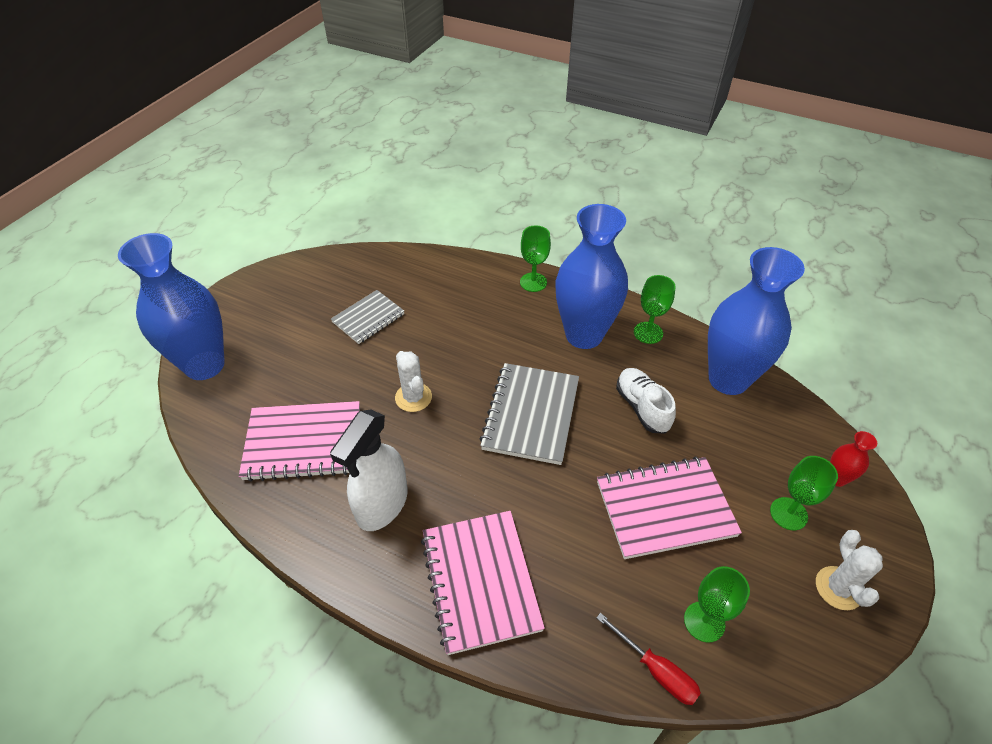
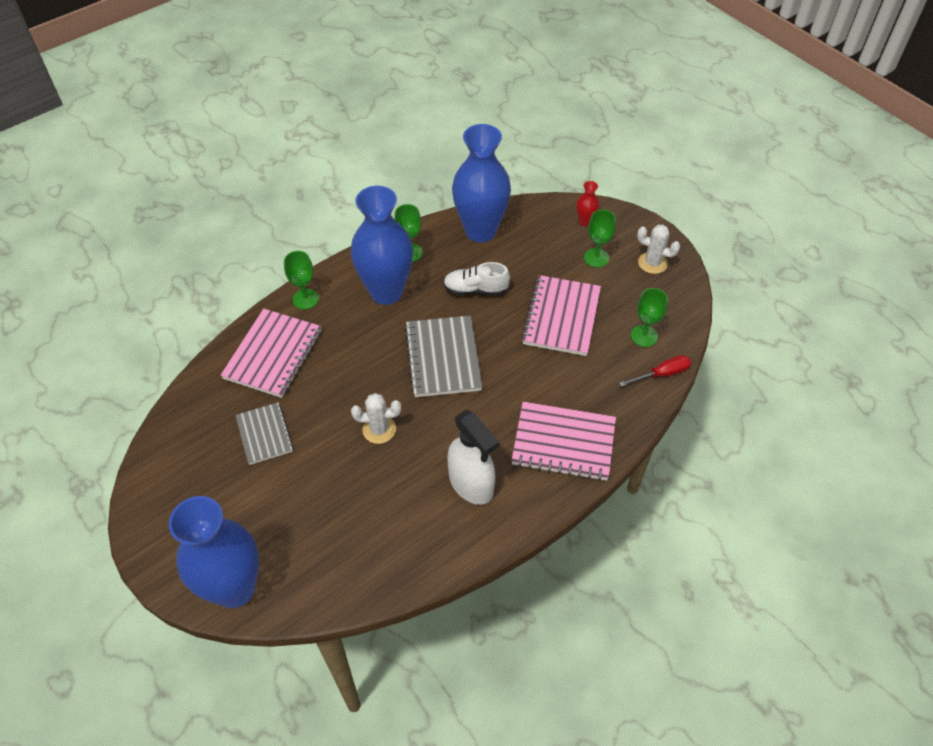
camera: 65 degrees left, 5 degrees up
pink notebook [239,401,360,482] -> pink notebook moved to [221,309,322,398]
grey notebook [480,363,579,465] -> grey notebook turned 45 degrees clockwise [404,316,482,397]

